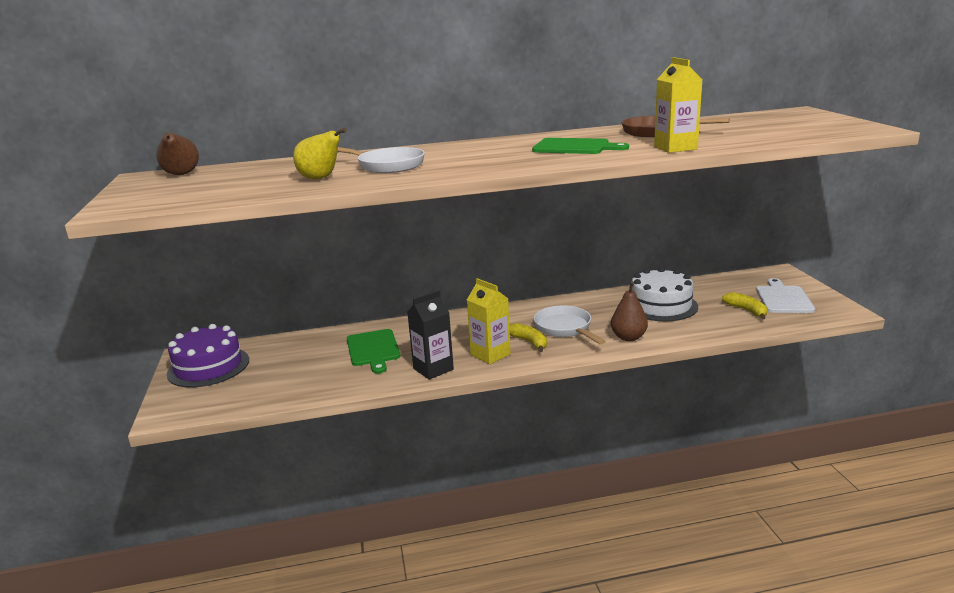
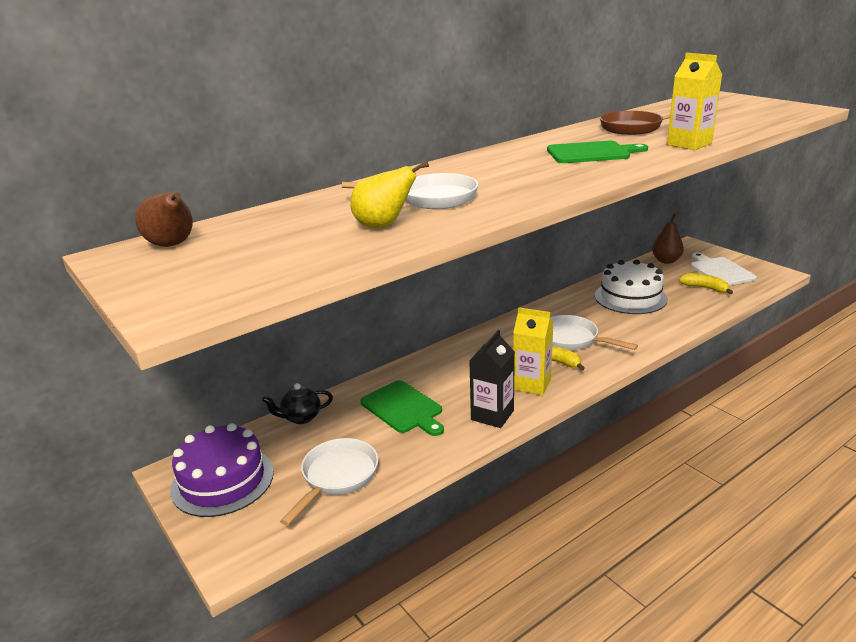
camera: 25 degrees left, 5 degrees up
brown pear [611,281,648,341] -> brown pear moved to [652,213,684,264]
none -> black teapot [262,383,333,424]
none -> white pan [280,438,378,526]

